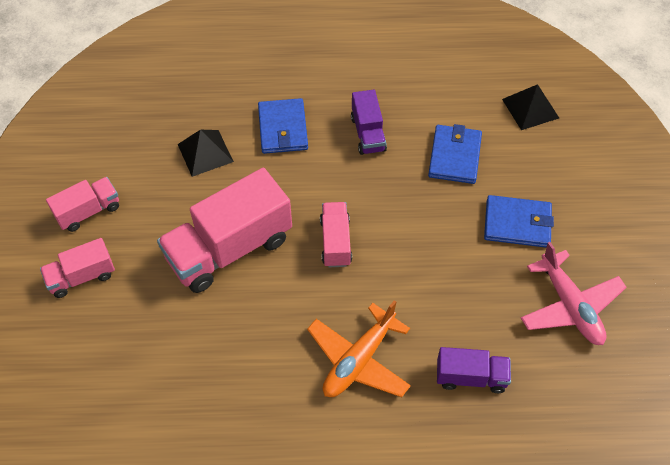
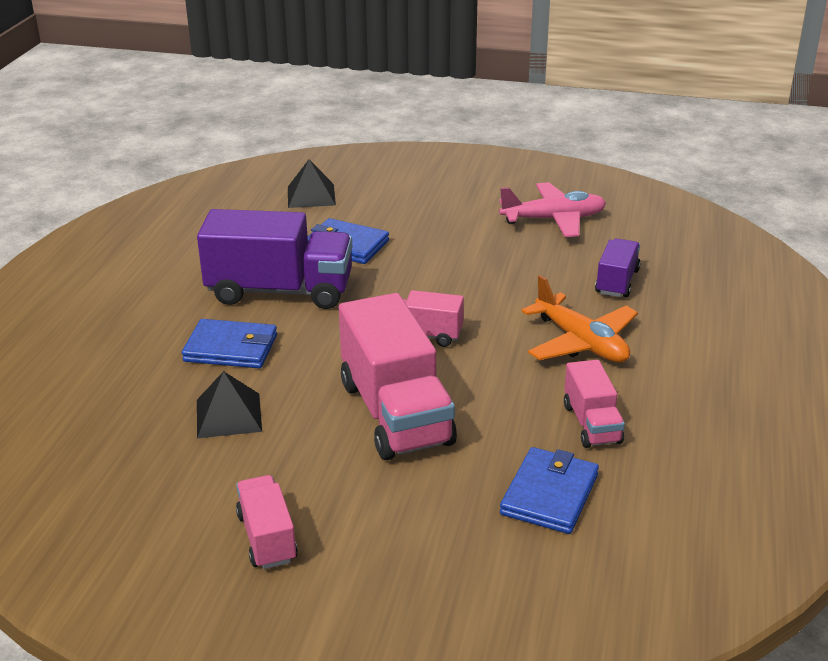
camera: 75 degrees left, 25 degrees down
pink truck [40,238,115,298] -> pink truck moved to [564,360,625,448]
purple truck [351,89,387,155] -> purple truck [197,209,352,309], size x1.91
blue wallet [484,195,554,248] -> blue wallet moved to [500,447,599,534]

